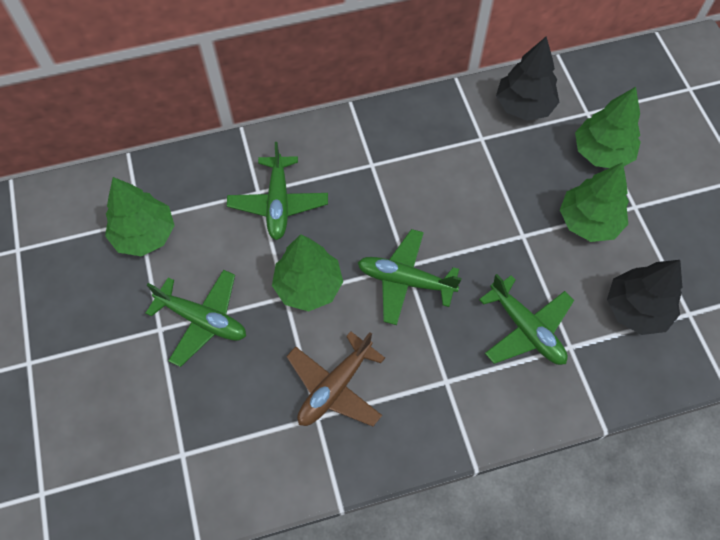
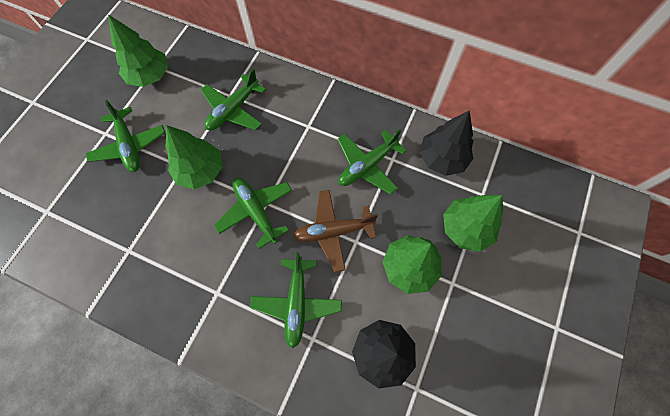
camera: 40 degrees right, 5 degrees up
brown plane [286,331,385,426] -> brown plane moved to [293,190,378,272]
none -> green plane [338,129,406,195]

